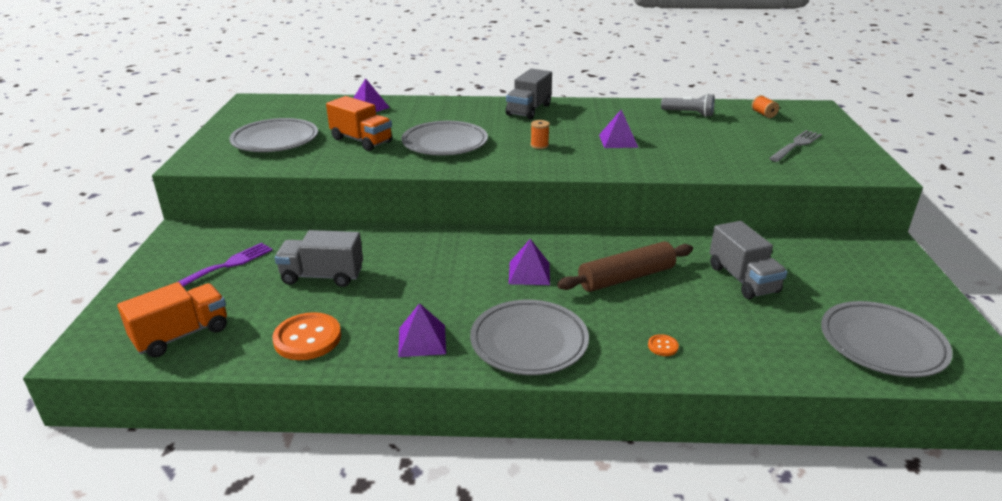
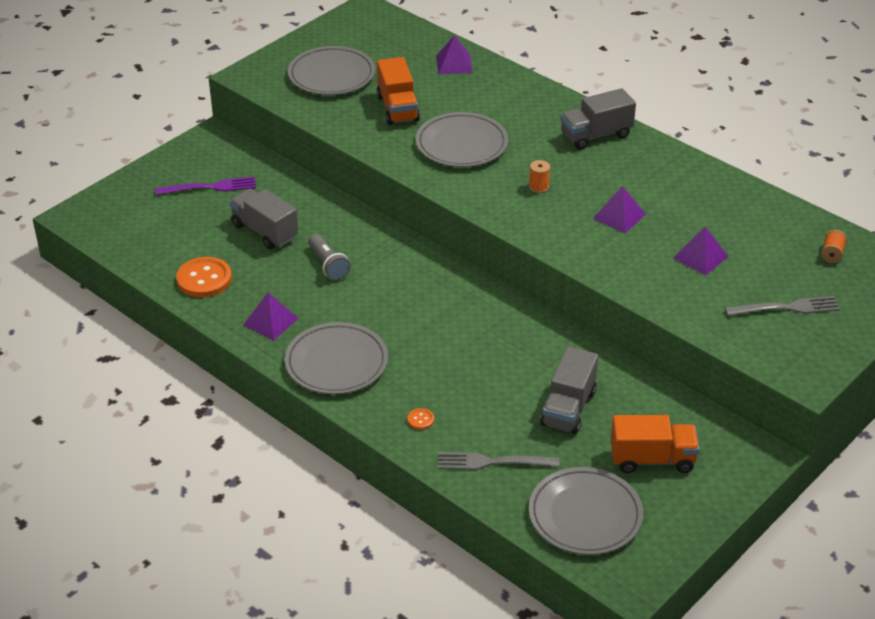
camera: 40 degrees right, 10 degrees up
orange truck [117,282,227,357] -> orange truck moved to [611,415,700,473]
purple pyramid [509,239,550,285] -> purple pyramid moved to [673,227,729,275]
brown rolling pin [557,241,693,292] -> none
grey flashlight [661,93,715,117] -> grey flashlight moved to [308,234,351,280]
none -> grey fork [438,452,559,470]

